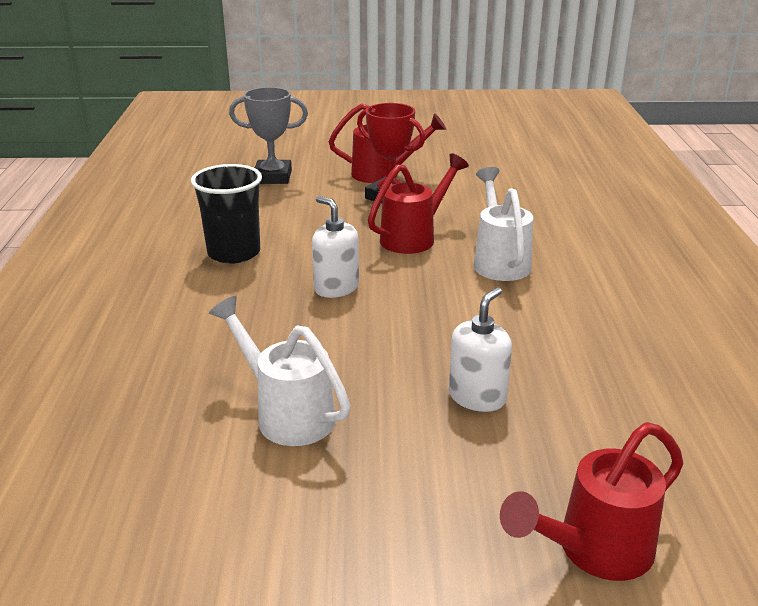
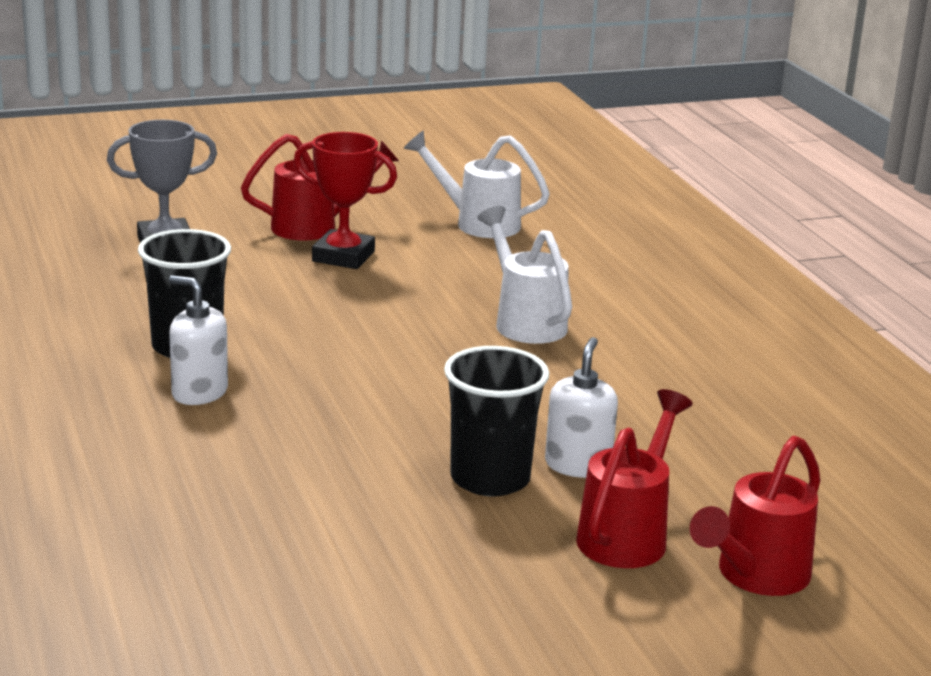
camera: 20 degrees left, 5 degrees down
white watering can [209,296,351,446] -> white watering can moved to [404,130,550,238]
white soap dispenser [312,196,359,298] -> white soap dispenser moved to [169,275,228,405]
red watering can [368,153,469,254] -> red watering can moved to [576,389,693,568]
none -> black cup [444,346,549,496]

